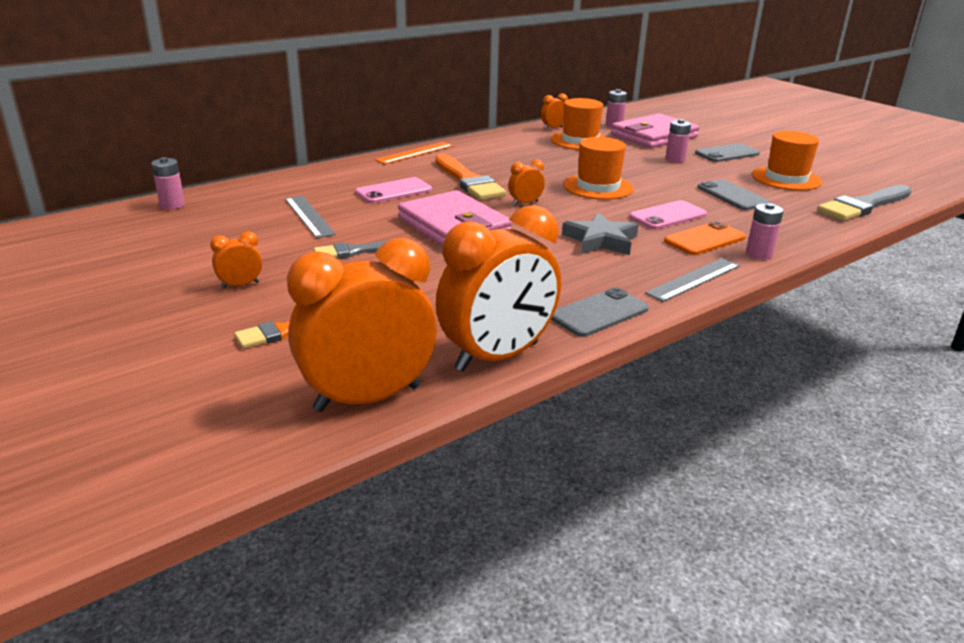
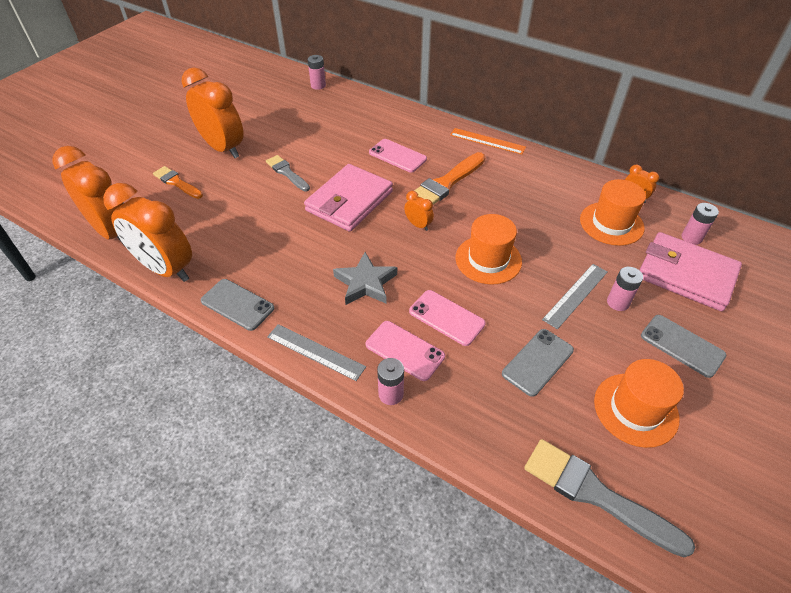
camera: 70 degrees right, 20 degrees up
orange clock [210,231,262,289] -> orange clock [182,67,244,158], size x2.35
grey ruler [285,196,336,238] -> grey ruler moved to [542,264,608,329]
orange phone [664,221,746,255] -> pink phone [366,321,445,381]

